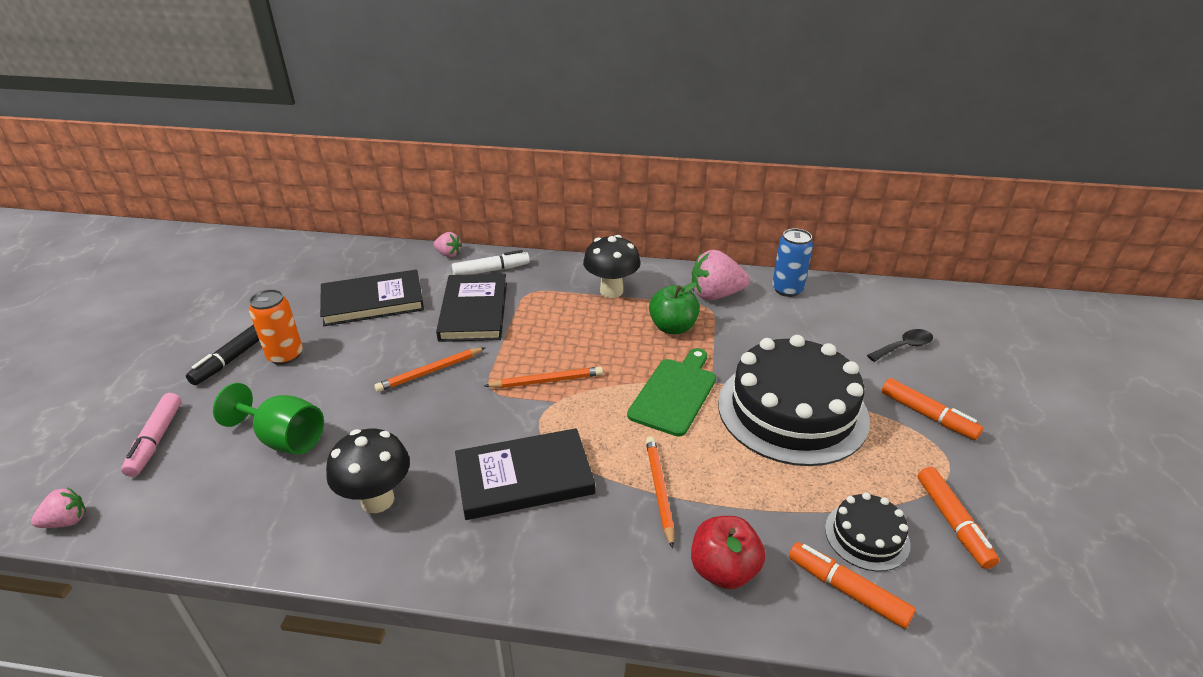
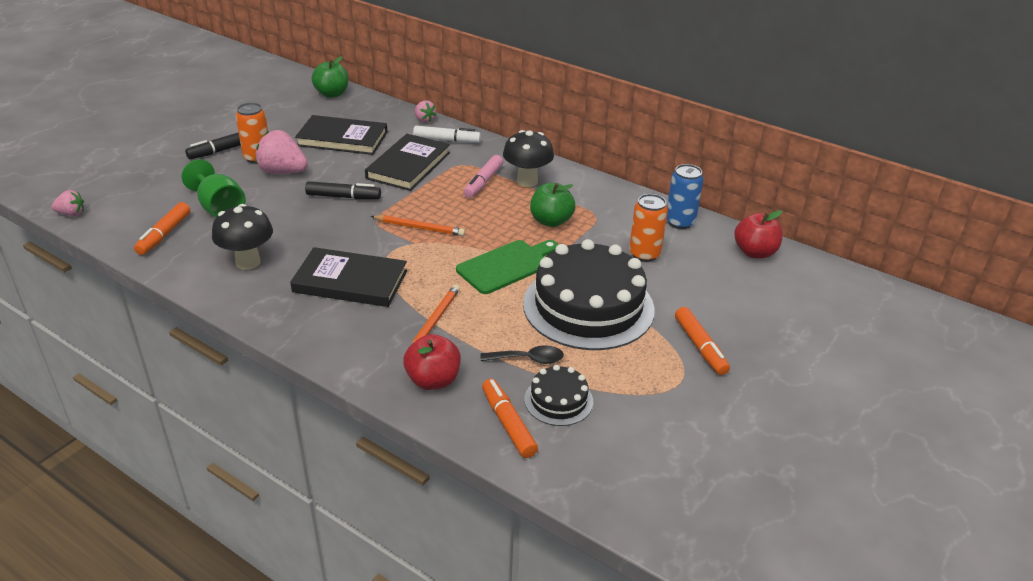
camera: 25 degrees right, 0 degrees up
pink marker [121,393,182,477] -> pink marker moved to [463,155,503,198]
orange pencil [374,347,486,392] -> black marker [305,181,381,199]
pink strawberry [692,250,750,300] -> pink strawberry moved to [255,130,308,174]
black spoon [867,329,933,362] -> black spoon moved to [481,345,564,364]
orange marker [918,467,999,569] -> orange marker moved to [134,202,190,255]
none -> green apple [312,56,349,98]
none -> orange can [629,194,668,262]
none -> red apple [734,210,783,259]

